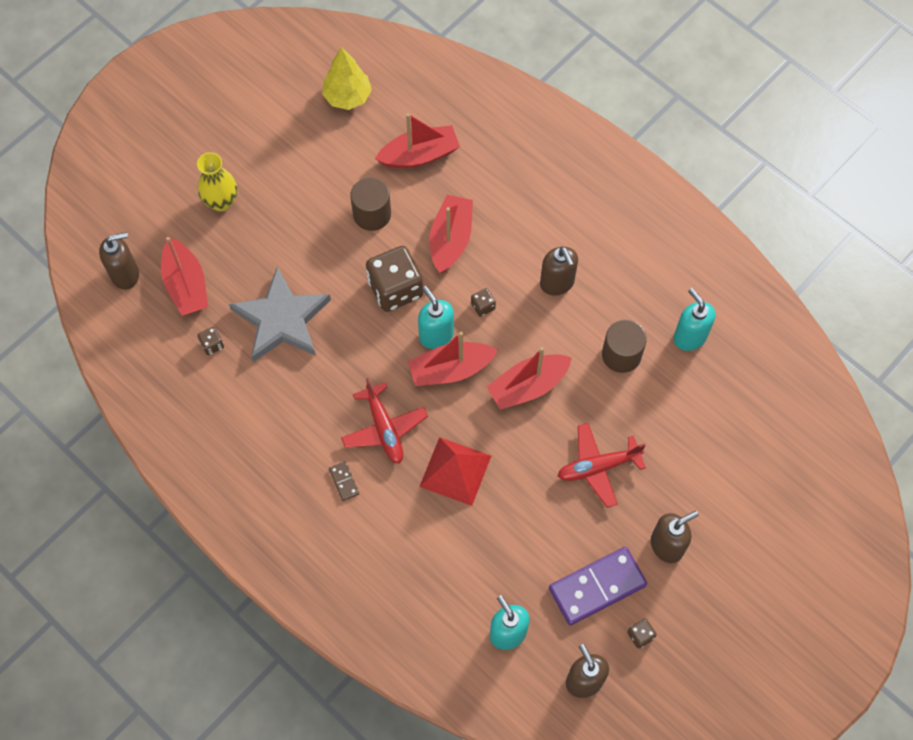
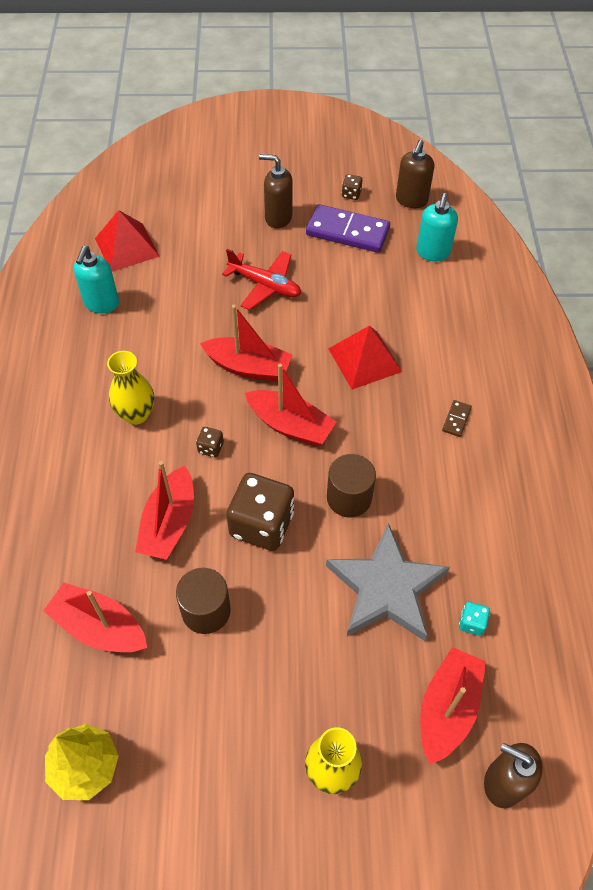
camera: 135 degrees left, 10 degrees down
brown dice [197,327,224,355] -> turquoise dice [459,602,490,636]
red plane [341,378,428,464] -> none
turquoise soap dispenser [418,286,454,349] -> none
red boat [429,195,473,273] -> red boat turned 45 degrees counterclockwise [135,461,194,560]
brown soap dispenser [540,246,578,296] -> yellow vase [107,351,154,425]
brown cylinder [602,320,647,373] -> brown cylinder moved to [327,454,376,518]
none -> red pyramid [95,210,160,272]

